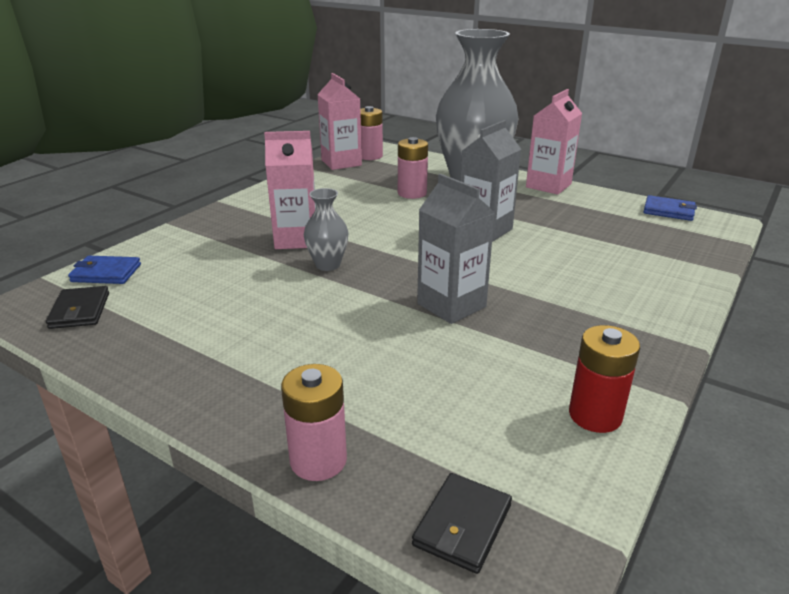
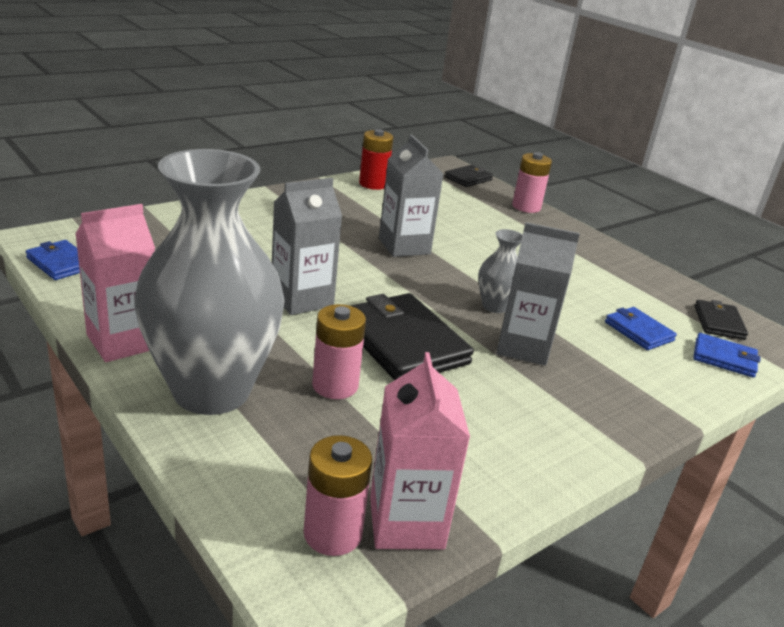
camera: 165 degrees left, 0 degrees up
pink carton [264,131,316,249] -> grey carton [496,222,580,366]
none -> black wallet [351,293,474,380]
none -> blue wallet [605,307,677,350]

